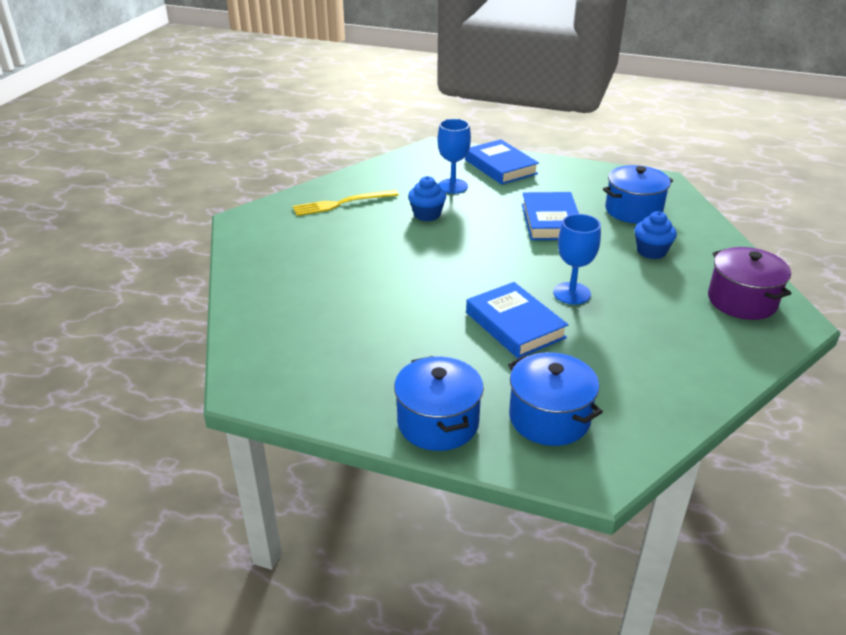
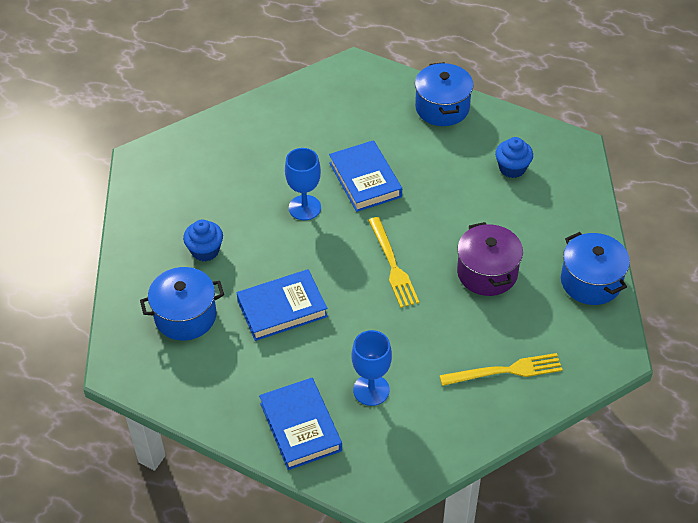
camera: 170 degrees left, 15 degrees up
blue cupcake [408,176,446,221] -> blue cupcake moved to [495,137,533,178]
blue pot [508,352,603,446] -> blue pot moved to [561,232,630,305]
blue book [522,192,579,240] -> blue book turned 60 degrees clockwise [237,269,328,341]
purple pot [708,247,792,320] -> purple pot moved to [457,222,523,296]
none -> yellow fork [368,217,419,308]

